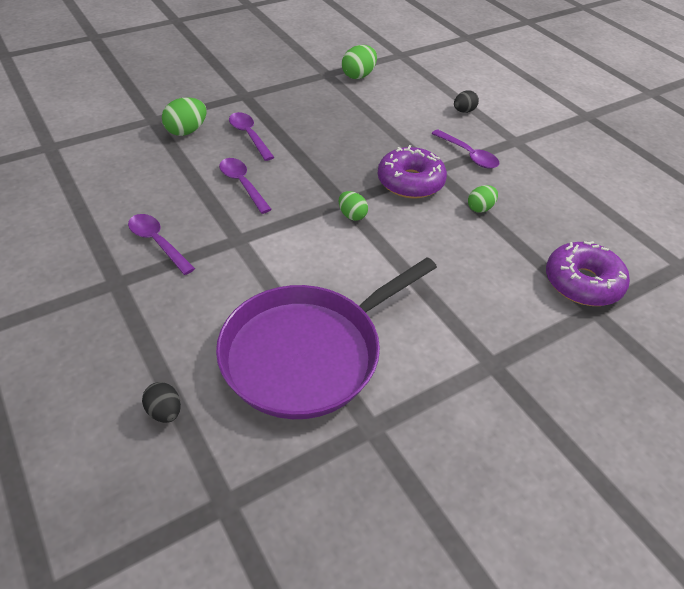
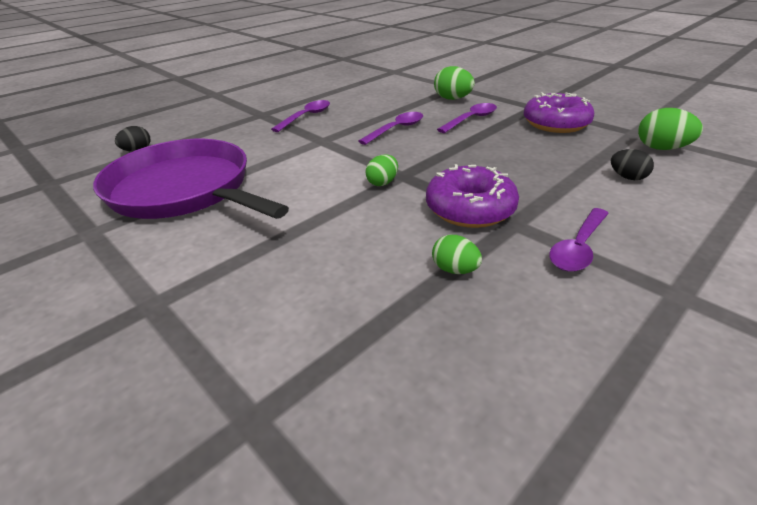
camera: 80 degrees right, 10 degrees down
black egg [454,90,479,113] -> black egg moved to [611,149,654,180]
purple donut [546,241,630,306] -> purple donut moved to [524,92,594,133]

